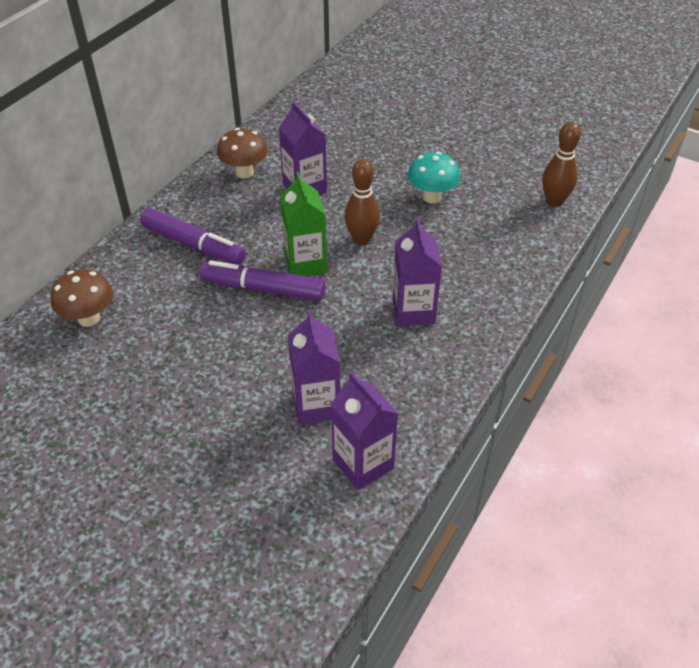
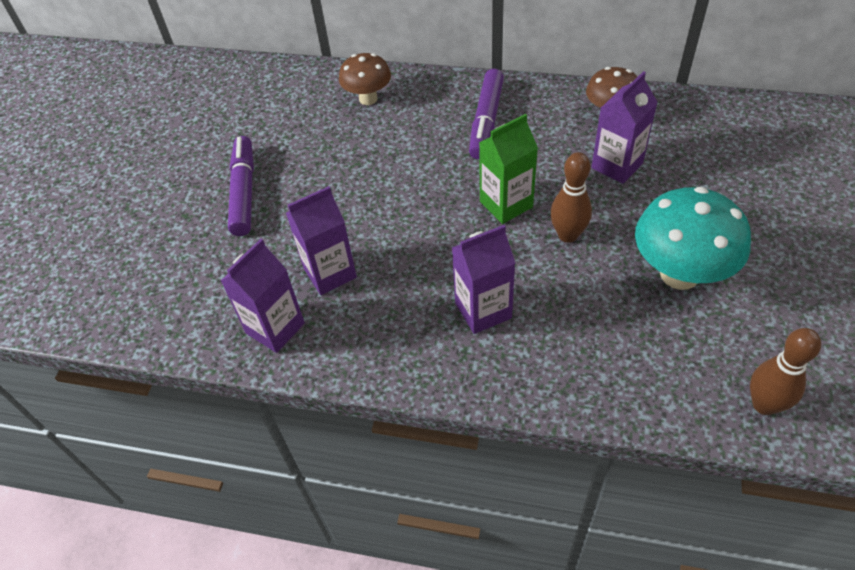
camera: 75 degrees right, 5 degrees up
purple marker [200,260,326,301] -> purple marker moved to [228,136,254,236]
turquoise mushroom [408,152,460,204] -> turquoise mushroom [635,187,751,290], size x1.62

